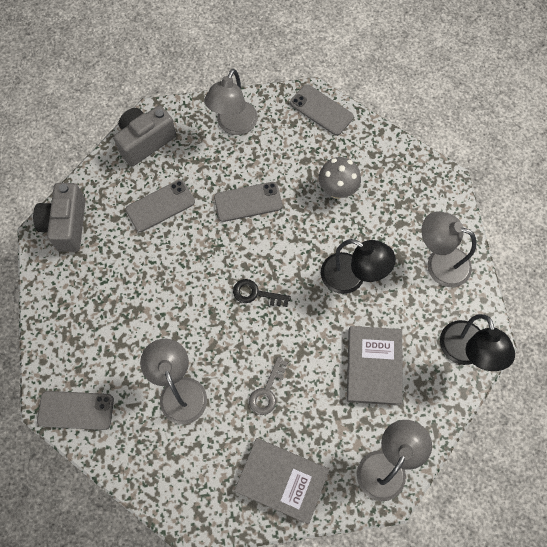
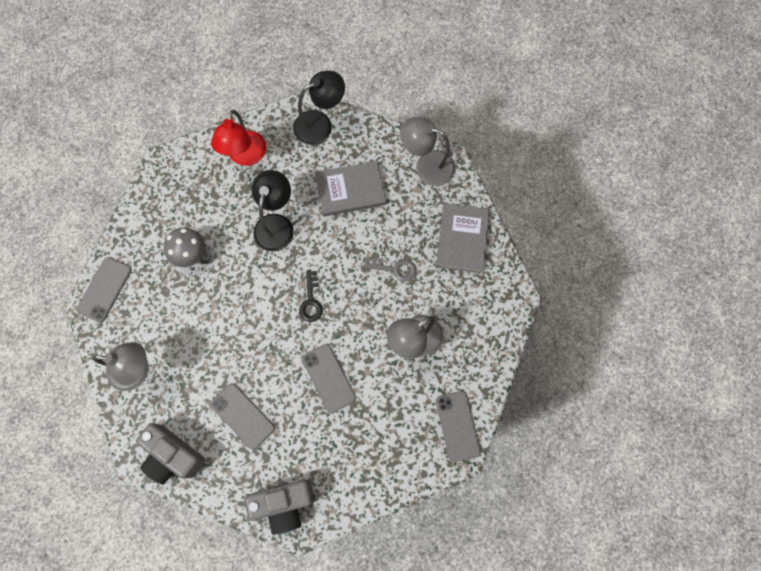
camera: 105 degrees left, 5 degrees up
grey phone [214,182,283,222] -> grey phone moved to [302,344,356,413]
grey lamp [421,211,476,287] -> red lamp [211,110,266,166]

